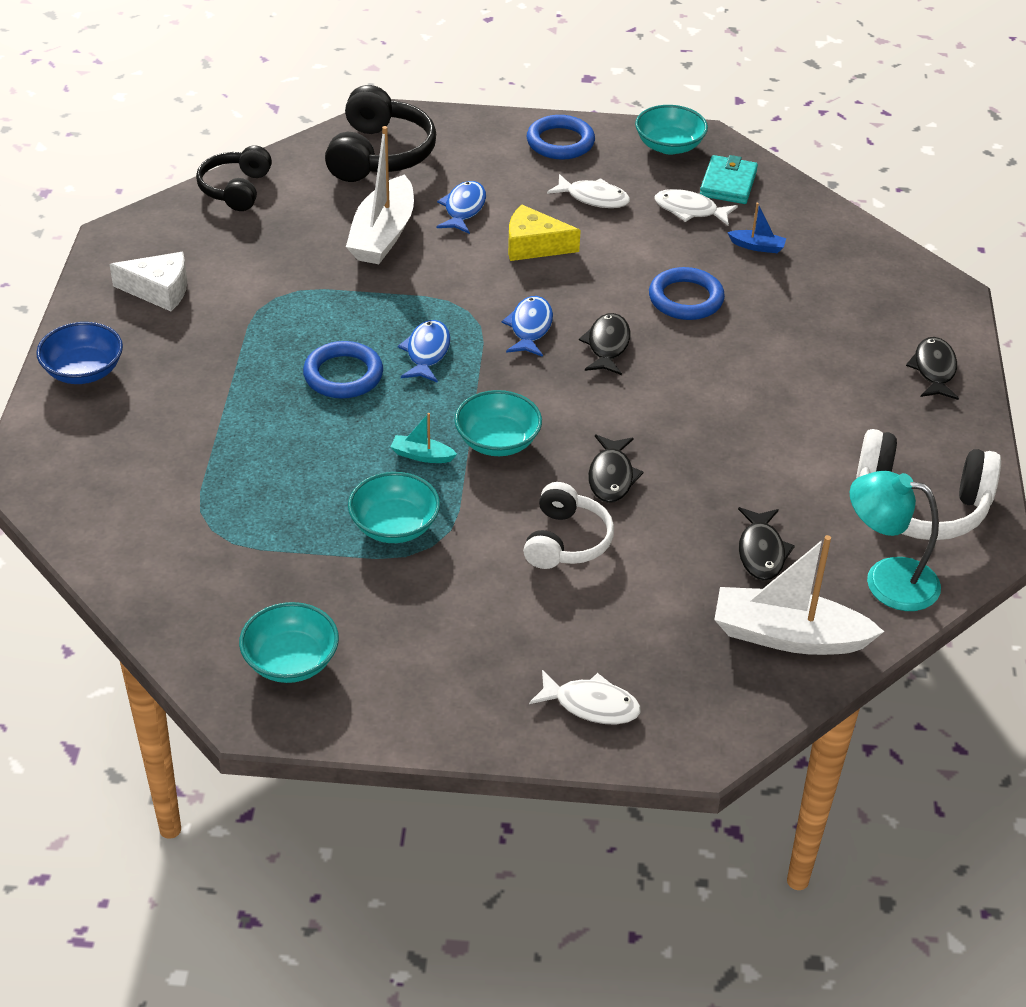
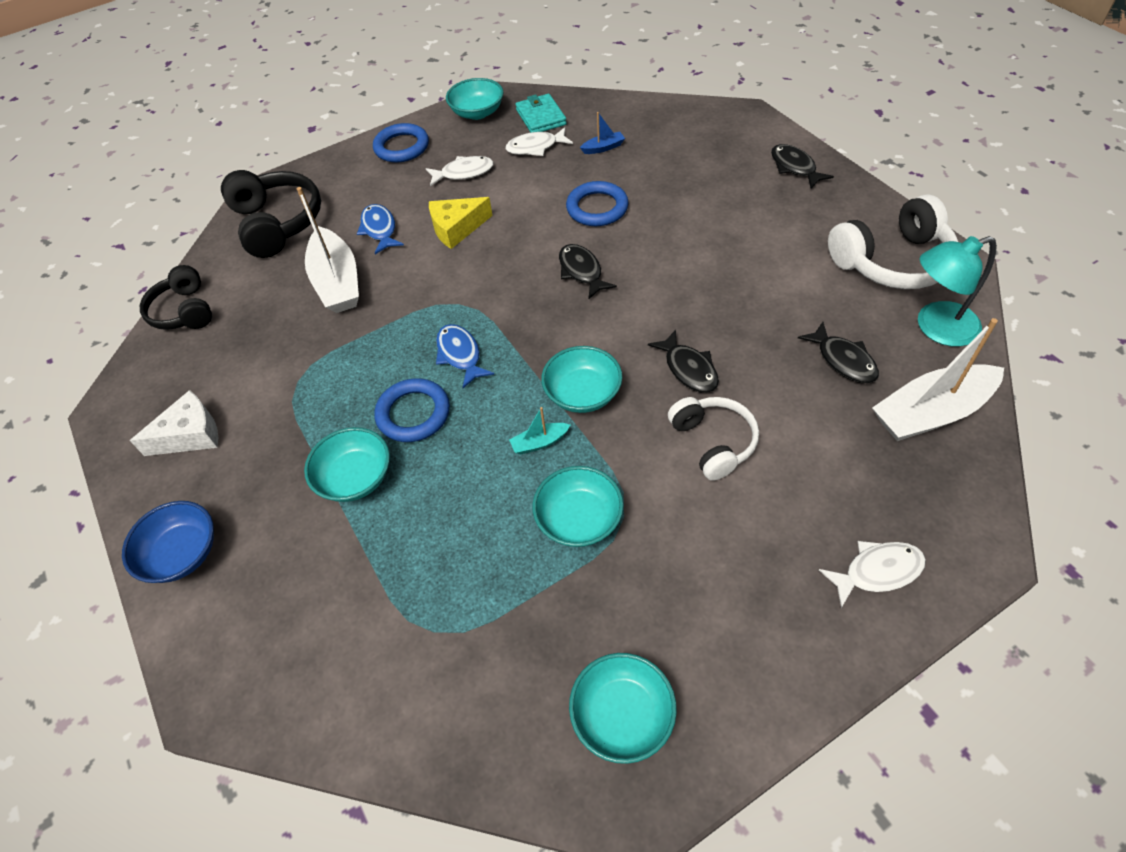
camera: 30 degrees left, 10 degrees up
blue fish [501,296,553,357] -> none
none -> turquoise bowl [304,427,390,502]

